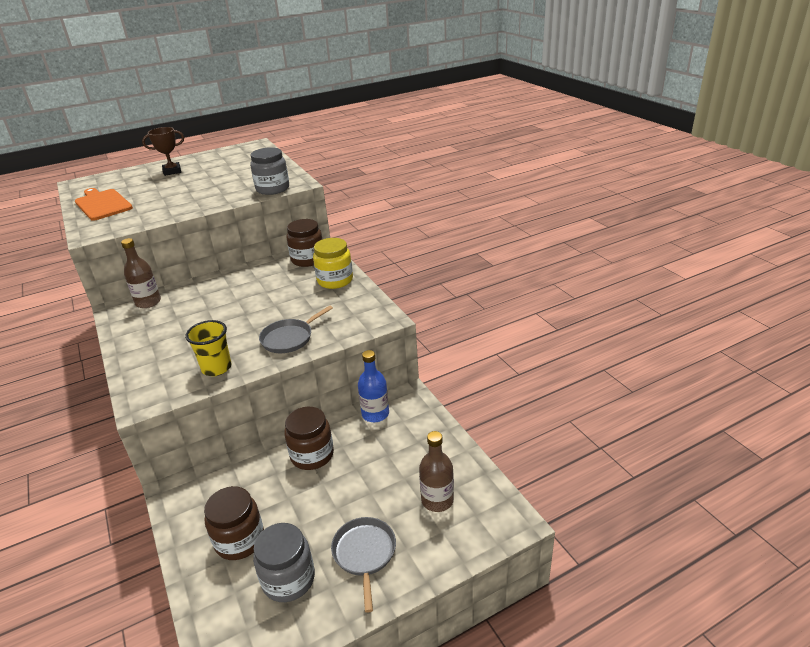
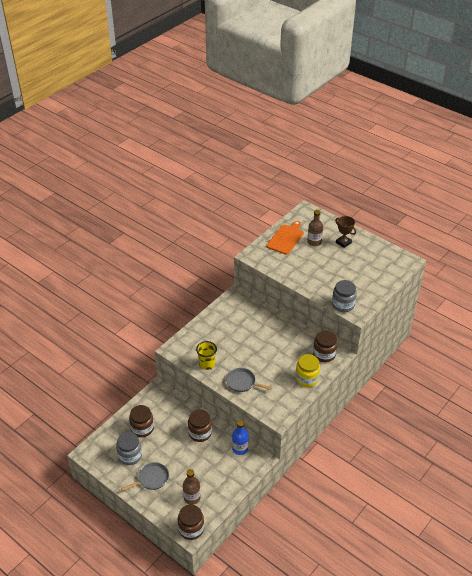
camera: 65 degrees right, 10 degrees up
brown bottle [121,238,161,308] -> brown bottle moved to [307,210,323,246]
none -> brown jar [178,504,204,540]

